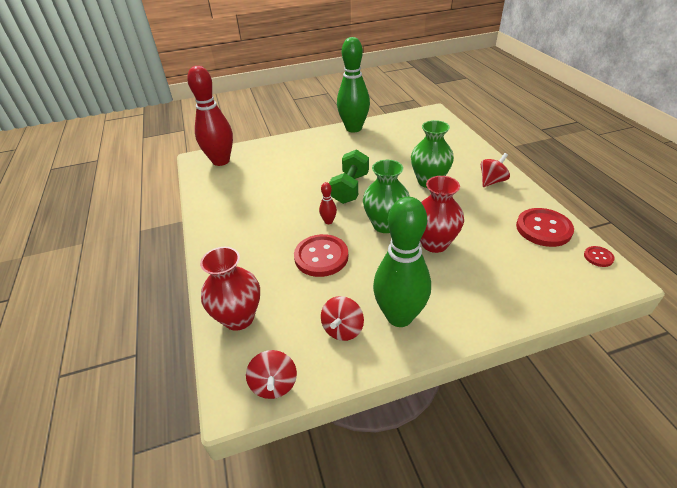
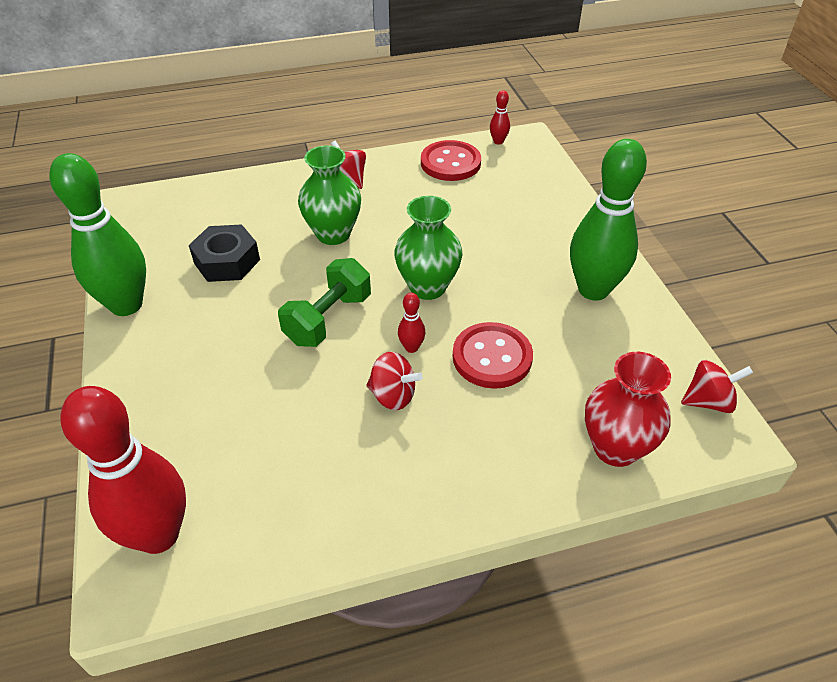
camera: 90 degrees left, 5 degrees up
red spinning top [321,296,364,341] -> red spinning top moved to [366,352,423,410]
green dumbbell [329,149,369,204] -> green dumbbell turned 75 degrees counterclockwise [278,258,371,347]
red vase [420,176,464,253] -> none
red button [584,246,615,267] -> red bowling pin [490,90,510,145]
none -> black nut [189,224,260,282]

